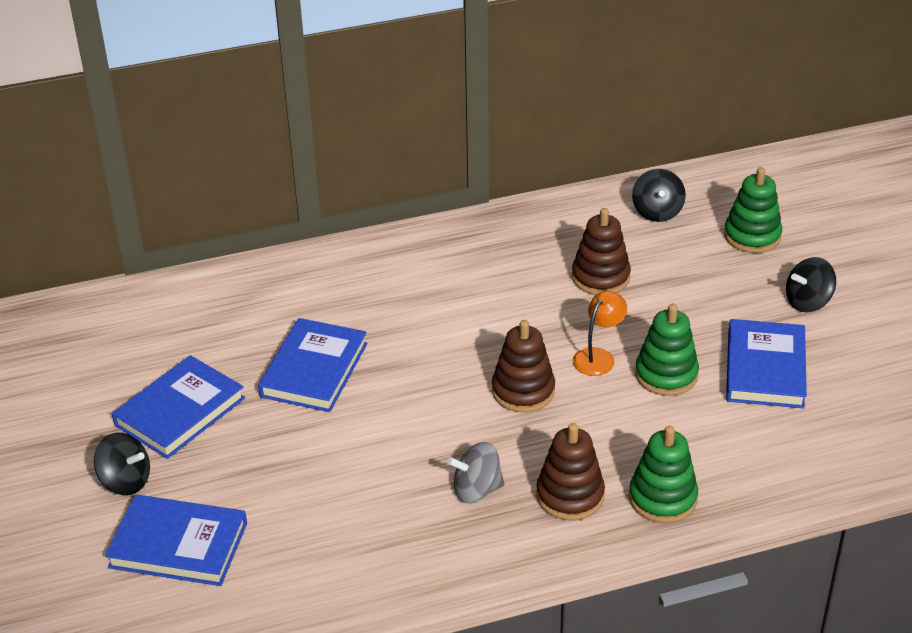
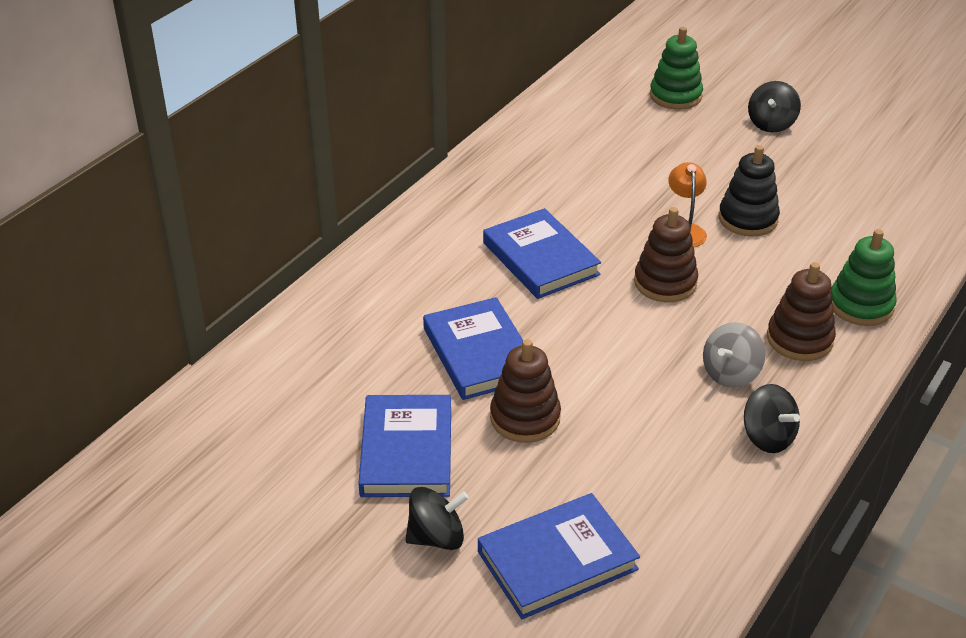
camera: 40 degrees left, 0 degrees up
brown stacking toy [572,208,631,295] -> brown stacking toy moved to [490,339,561,443]
black spinning top [632,169,686,222] -> black spinning top moved to [744,384,800,453]
green stacking toy [635,304,699,396] -> black stacking toy [719,145,780,237]
blue book [726,319,807,408] -> blue book moved to [483,208,601,299]

